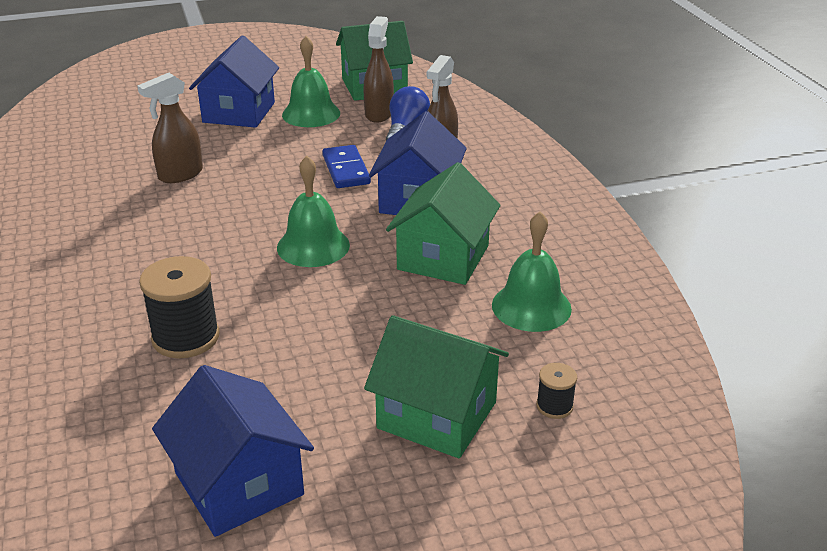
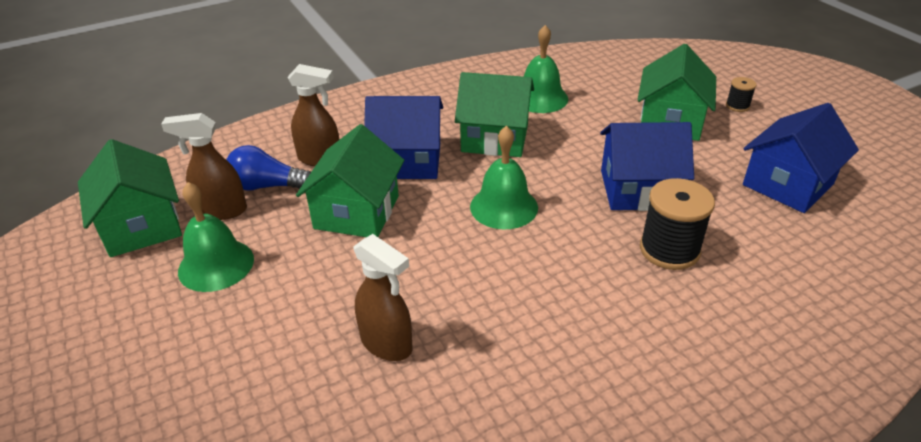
camera: 100 degrees left, 5 degrees up
blue house [189,35,279,128] -> blue house moved to [600,122,694,211]
blue domino [322,145,371,188] -> green house [296,124,404,237]
black spool [536,363,577,419] -> black spool moved to [726,77,757,112]

